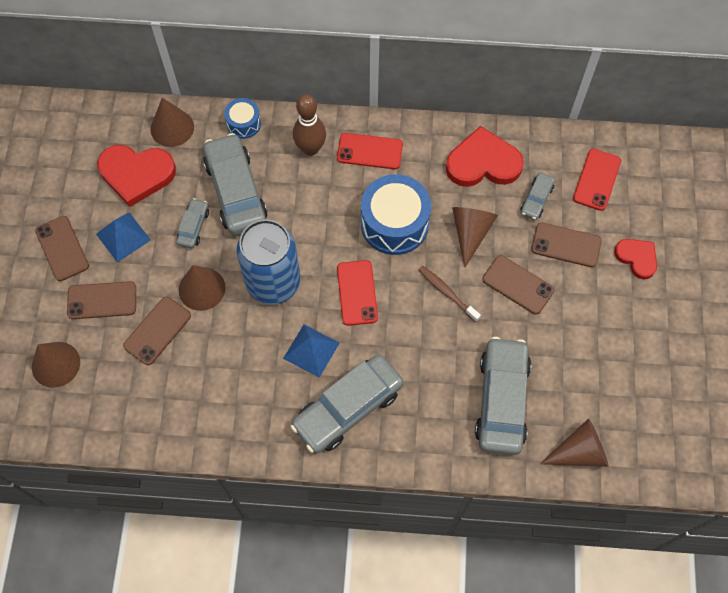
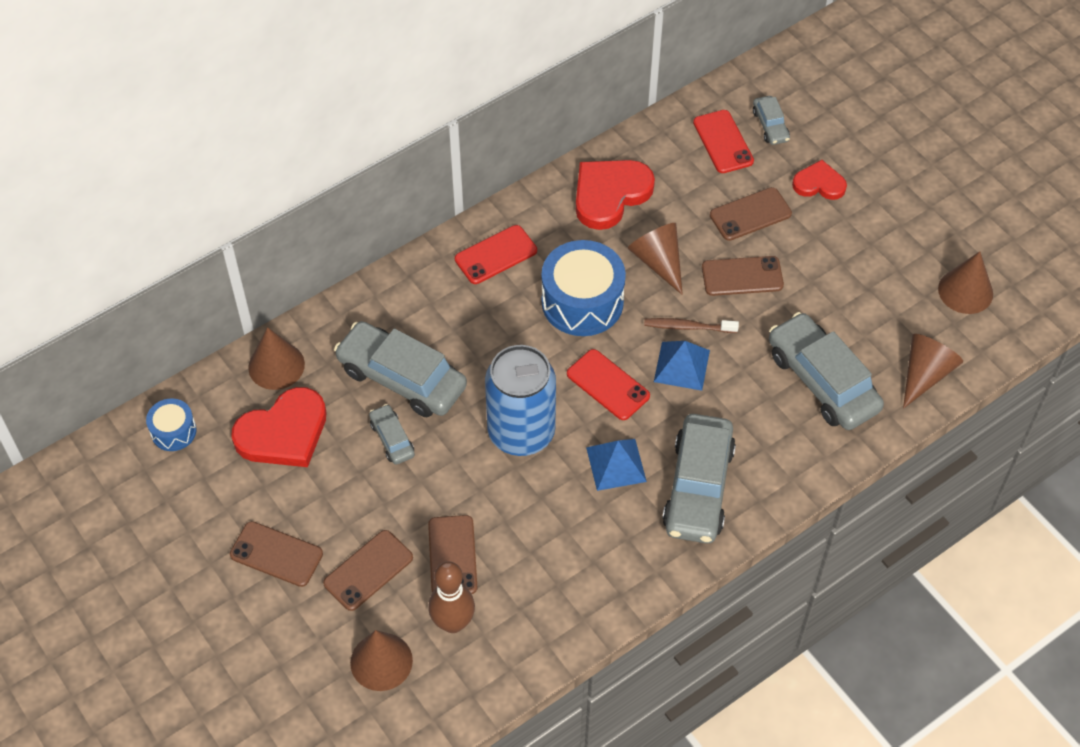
camera: 40 degrees left, 10 degrees down
blue pyramid [96,212,151,262] -> blue pyramid moved to [654,341,710,391]
brown cone [179,265,226,311] -> brown cone moved to [938,251,993,314]
blue drum [224,98,261,139] -> blue drum moved to [146,398,197,451]
brown bowling pin [293,94,326,156] -> brown bowling pin moved to [428,561,475,633]
grey car [521,172,555,220] -> grey car moved to [753,96,790,145]

